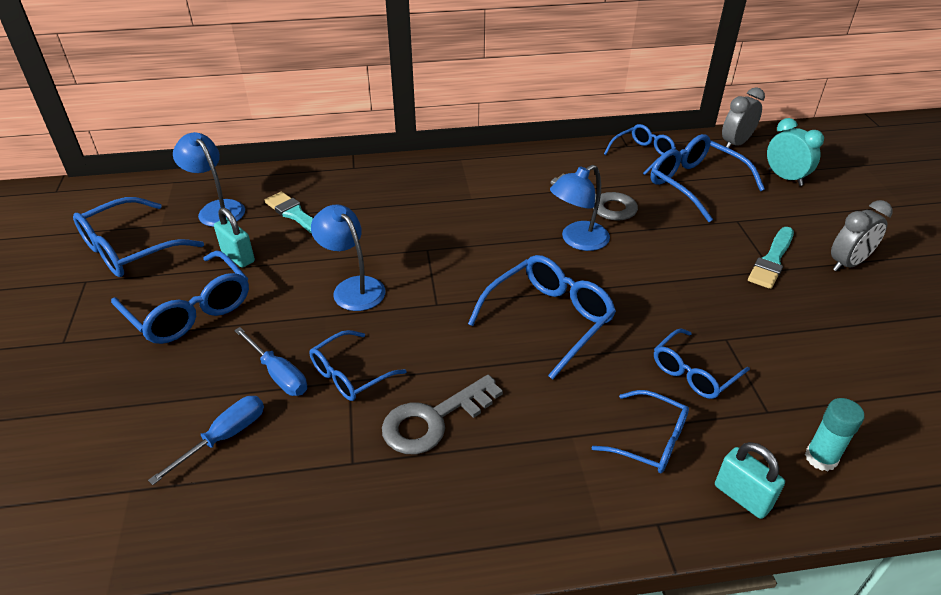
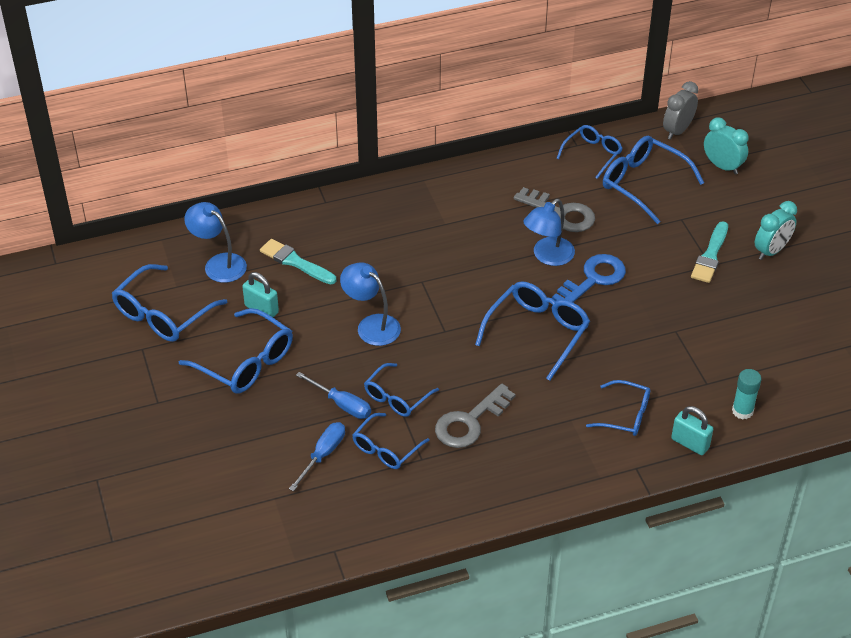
camera: 10 degrees left, 5 degrees up
blue glasses [654,328,750,399] -> blue glasses moved to [352,413,430,469]
grey clock [831,200,892,271] -> turquoise clock [755,201,797,260]
none -> blue key [552,254,626,302]

